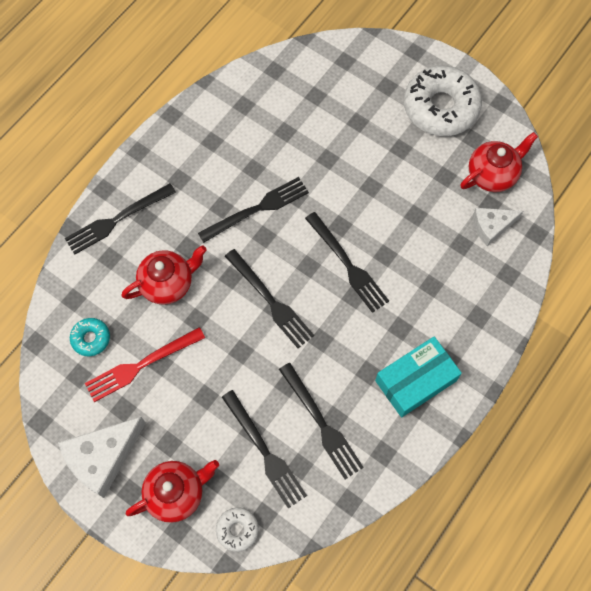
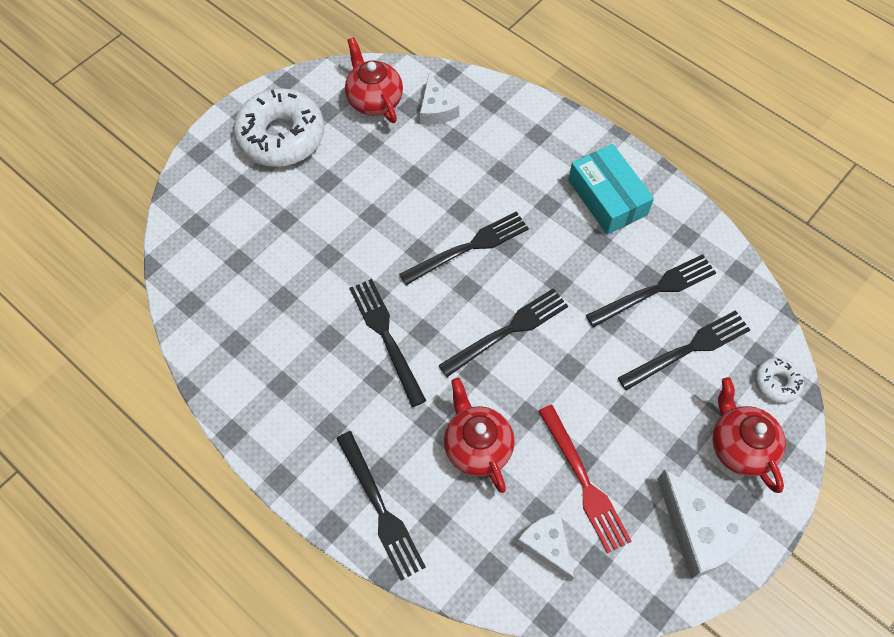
camera: 85 degrees left, 5 degrees down
turquoise donut [70,318,110,356] -> white cheese [517,512,574,581]

